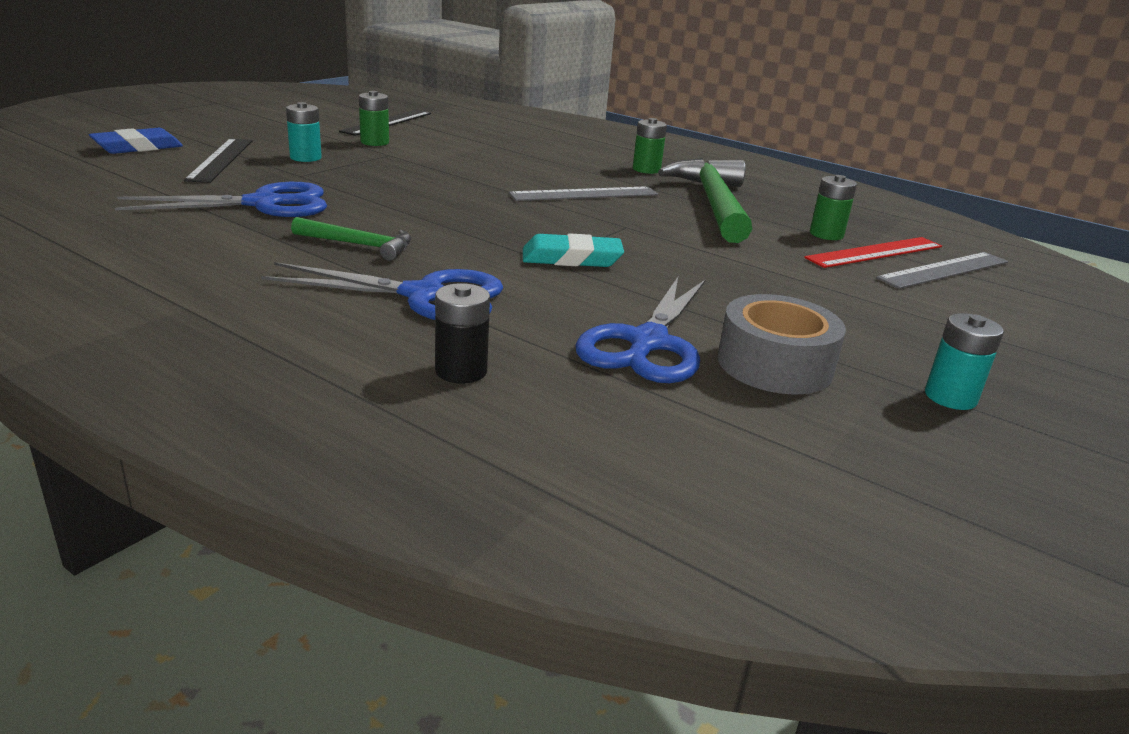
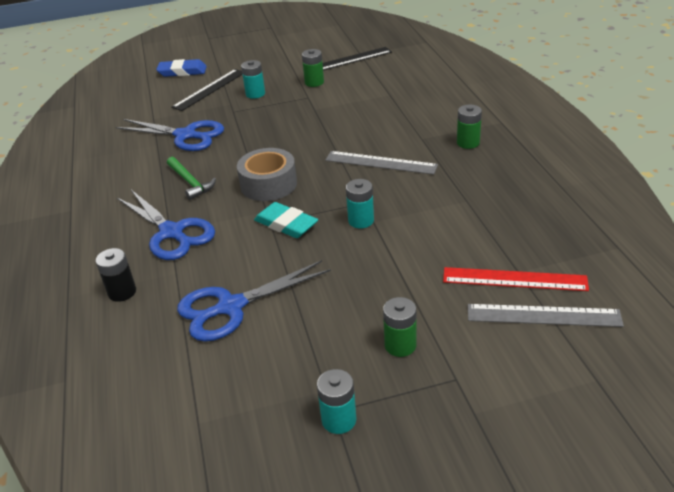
camera: 45 degrees right, 10 degrees up
green hammer [658,158,752,243] -> none
grey tape [717,294,846,394] -> grey tape moved to [237,148,297,201]
green battery [810,175,857,240] -> green battery moved to [383,297,416,357]
none -> turquoise battery [346,179,374,229]

